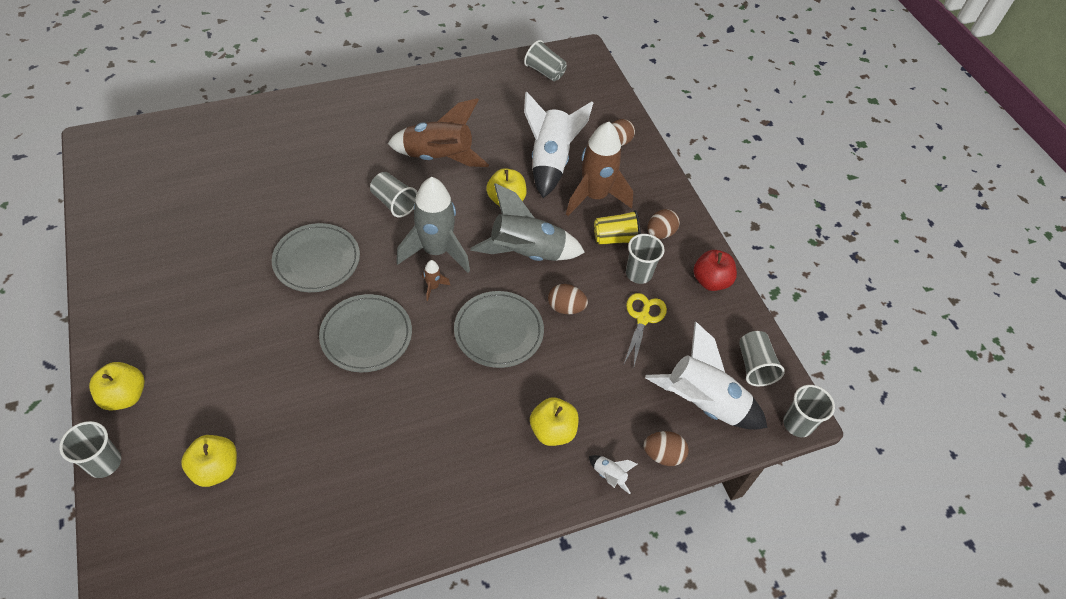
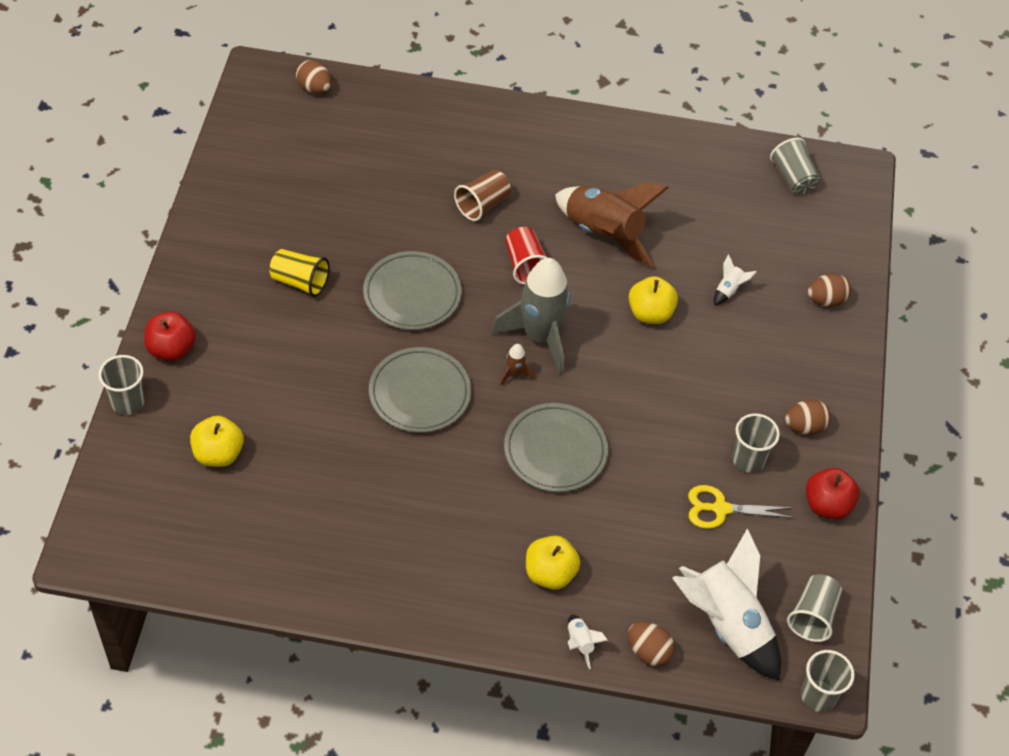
camera: 30 degrees right, 0 degrees up
yellow apple [89,362,145,411] -> red apple [144,312,196,361]
grey cup [370,172,418,218] -> red cup [505,227,548,285]
grey rocket [470,183,585,261] -> none
white rocket [524,92,593,198] -> white rocket [714,254,757,306], size x0.40
brown egg [548,284,588,314] -> brown egg moved to [296,60,331,94]
brown rocket [566,122,633,216] -> none
yellow cup [594,210,641,245] -> yellow cup moved to [269,249,330,297]
yellow scissors [624,293,667,366] -> yellow scissors turned 135 degrees counterclockwise [688,485,794,529]
none -> brown cup [454,170,511,221]

